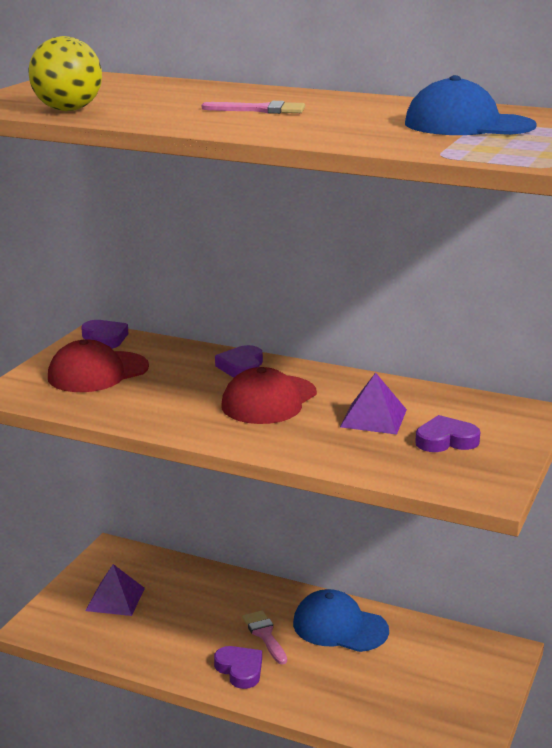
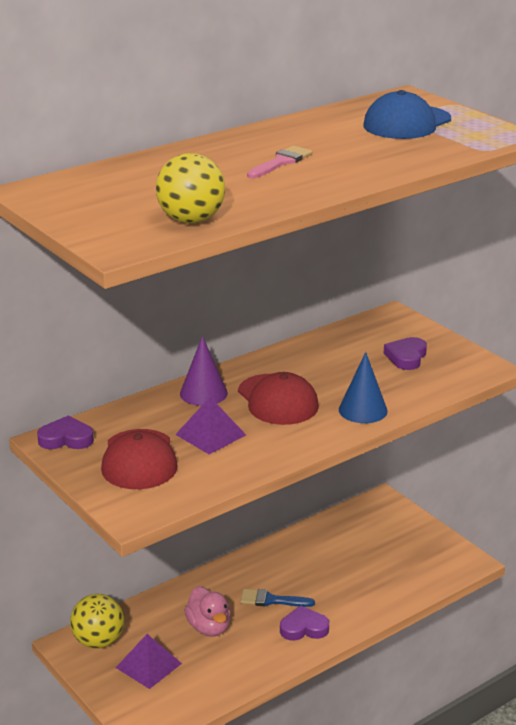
camera: 60 degrees left, 5 degrees up
purple heart [215,345,263,377] -> purple cone [180,336,228,406]
pink brush [242,610,287,665] -> blue brush [240,589,315,607]
blue cap [293,589,389,652] -> none
purple pyramid [340,373,407,435] -> purple pyramid moved to [175,397,246,454]
none -> yellow ball [70,594,124,649]
none -> pink duck [184,586,231,637]
none -> blue cone [339,352,388,423]

